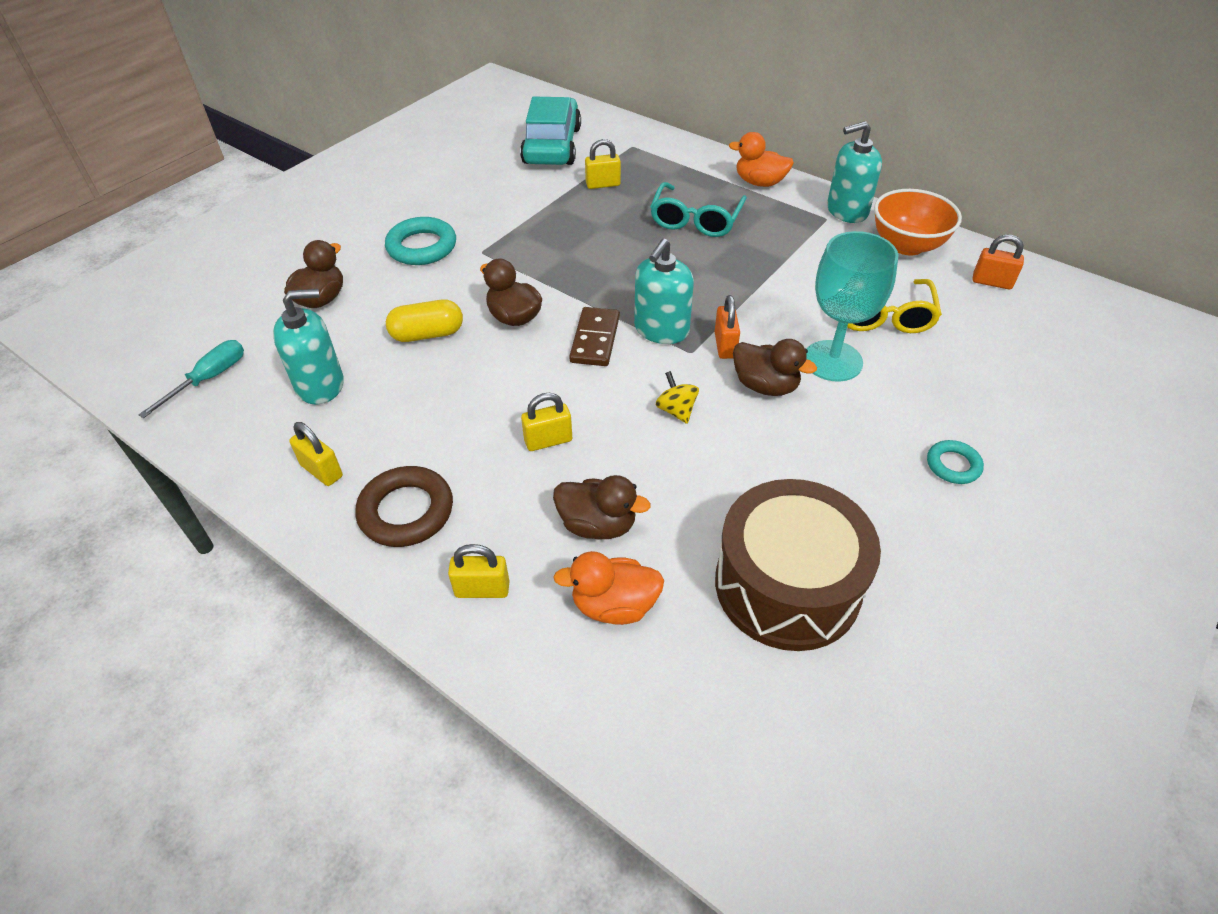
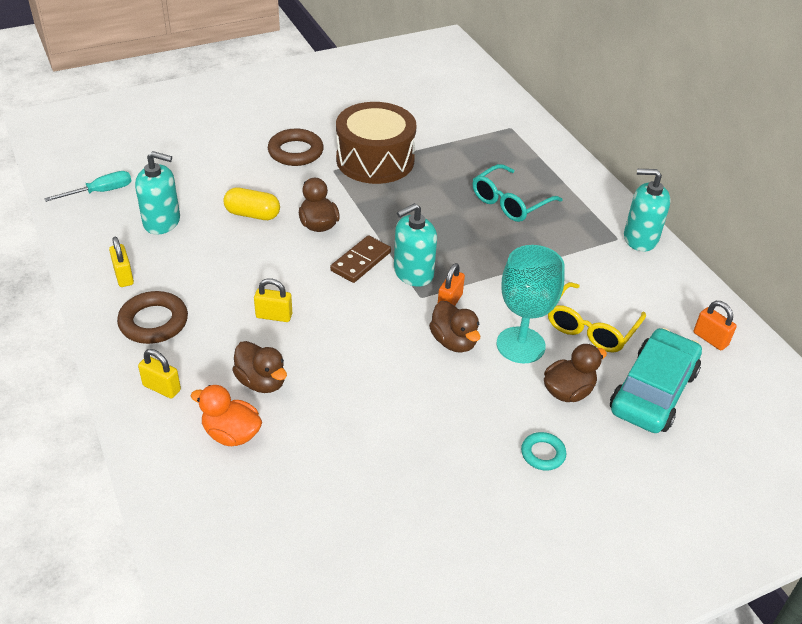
camera: 25 degrees right, 5 degrees down
brown duck [284,240,343,308] -> brown duck moved to [544,344,607,402]
turquoise ring [385,217,456,265] -> brown ring [268,129,324,166]
turquoise car [520,97,581,165] -> turquoise car moved to [610,328,702,433]
yellow padlock [585,139,621,189] -> none
yellow spinning top [656,371,699,424] -> none
brown drum [715,479,881,651] -> brown drum moved to [336,102,416,184]
orange duck [729,132,794,187] -> none
orange bowl [874,189,962,256] -> none

